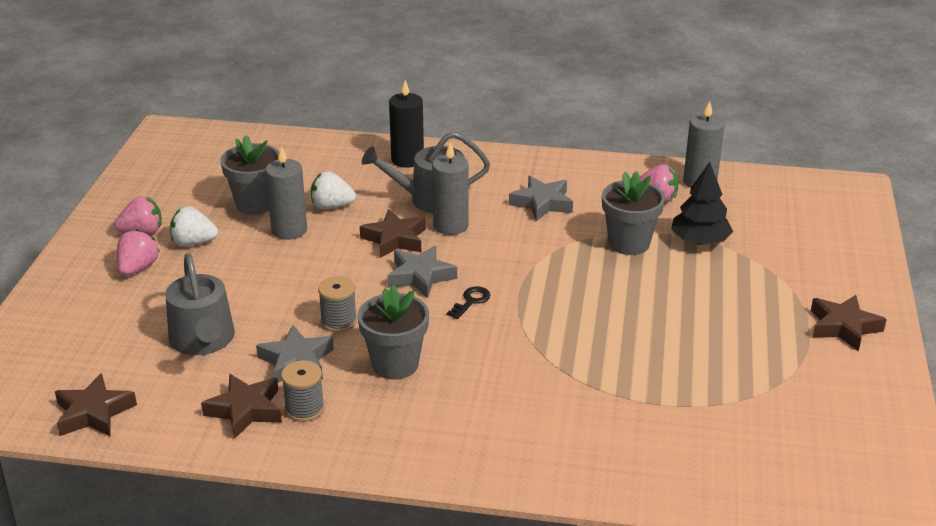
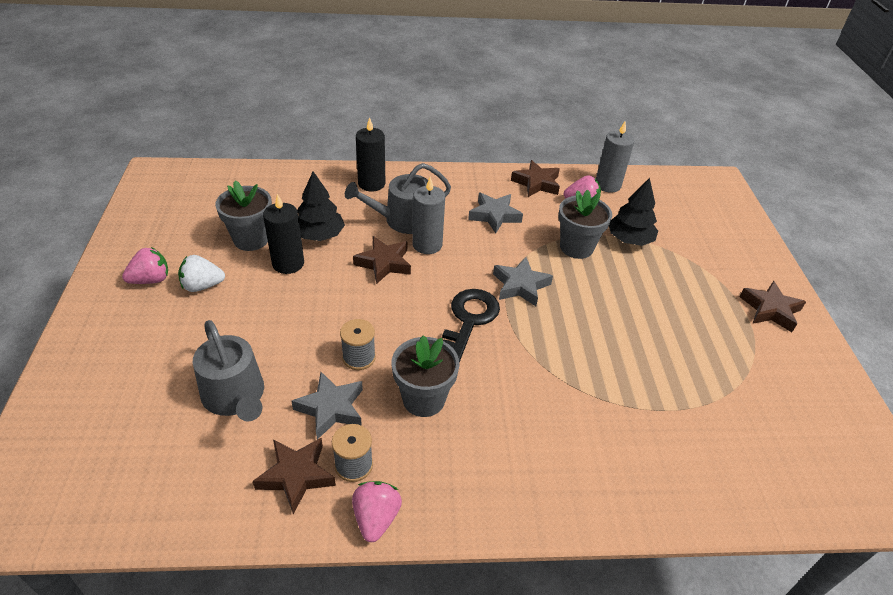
camera: 15 degrees left, 10 degrees up
brown star [55,373,137,436] -> brown star moved to [511,160,560,197]
pink strawberry [117,229,160,276] -> pink strawberry moved to [352,481,402,542]
grey candle [265,146,307,240] -> black candle [263,194,304,274]
white strawberry [311,171,356,209] -> black tree [297,171,345,241]
grey star [388,246,457,298] -> grey star moved to [493,257,553,306]
black key [447,286,490,319] -> black key [442,289,500,362], size x2.08

